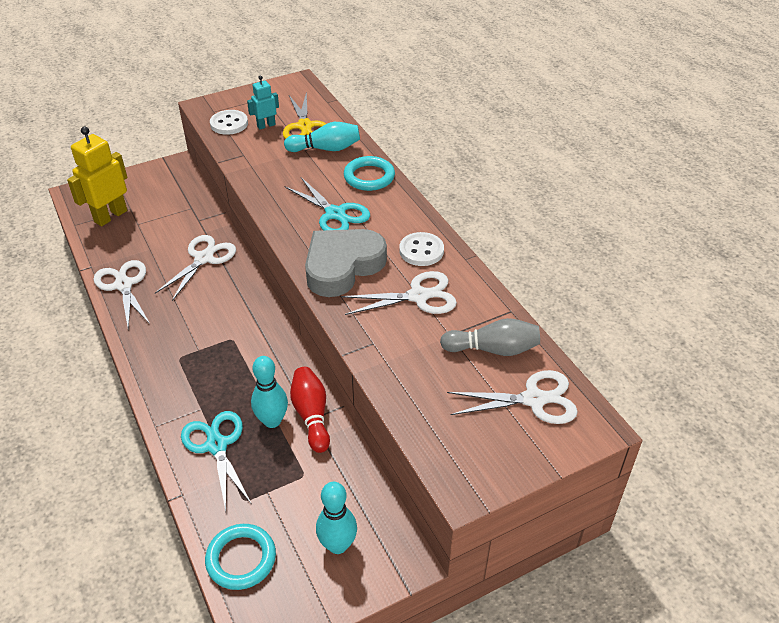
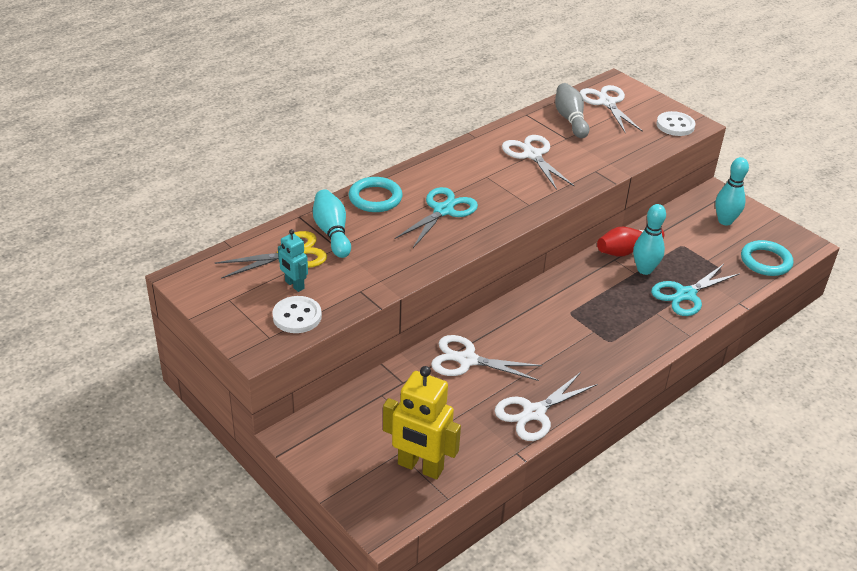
camera: 105 degrees left, 5 degrees down
grey heart [305,229,387,297] -> none
white button [399,232,444,266] -> white button moved to [656,111,696,136]

